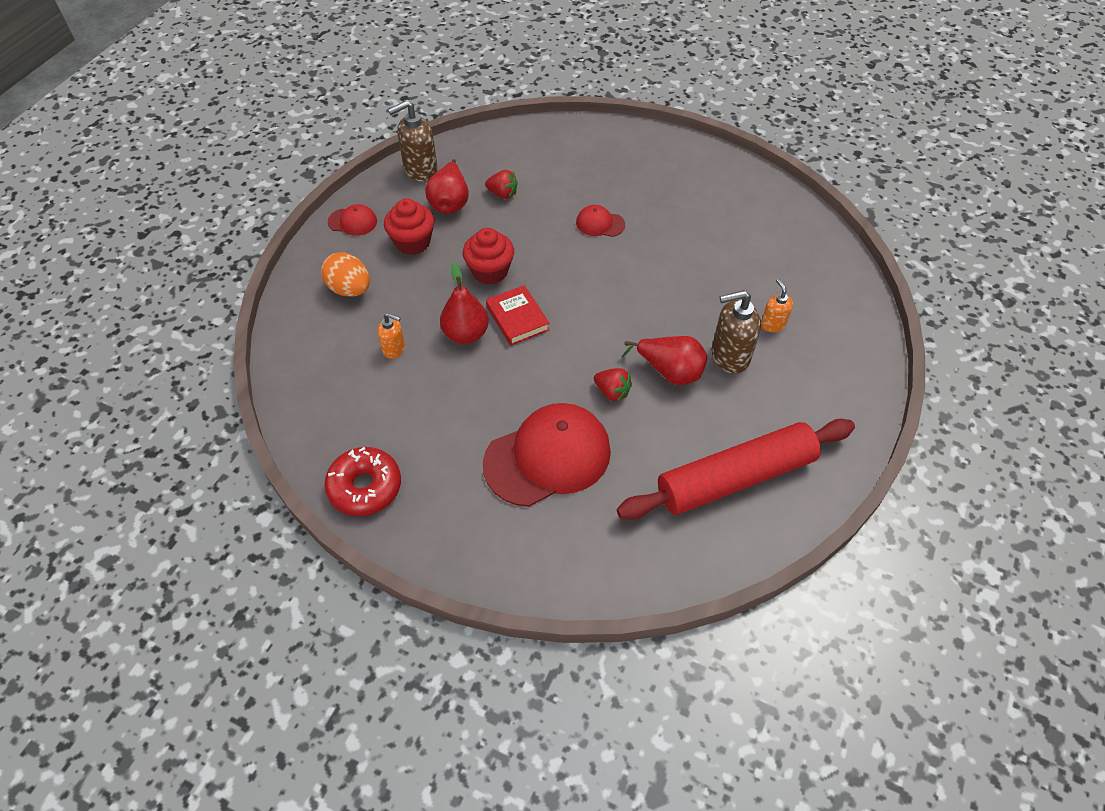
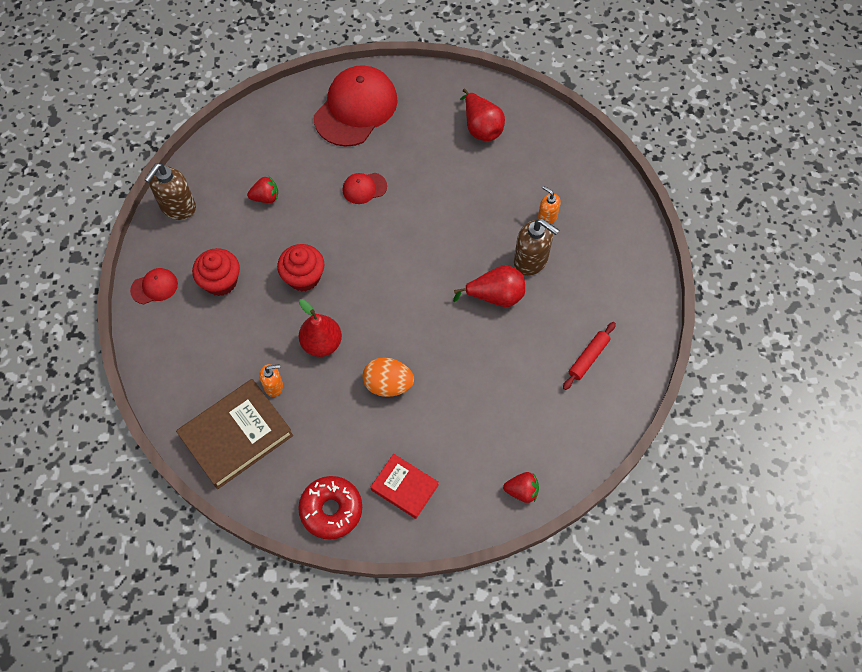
camera: 30 degrees left, 10 degrees up
orange egg [321,252,370,297] -> orange egg moved to [363,357,414,397]
red pear [425,159,469,214] -> red pear moved to [460,89,505,141]
red cap [483,403,611,507] -> red cap moved to [314,65,398,147]
red book [486,285,550,346] -> red book moved to [371,454,439,519]
red strawberry [594,368,632,402] -> red strawberry moved to [503,472,539,503]
red rolling pin [617,419,855,520] -> red rolling pin [563,322,616,390], size x0.43
brown soap dispenser [712,290,761,374] -> brown soap dispenser turned 105 degrees counterclockwise [514,219,559,276]
none -> brown book [176,379,293,489]

